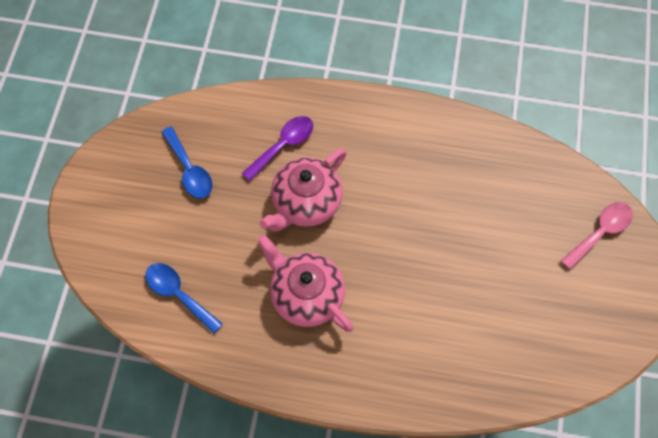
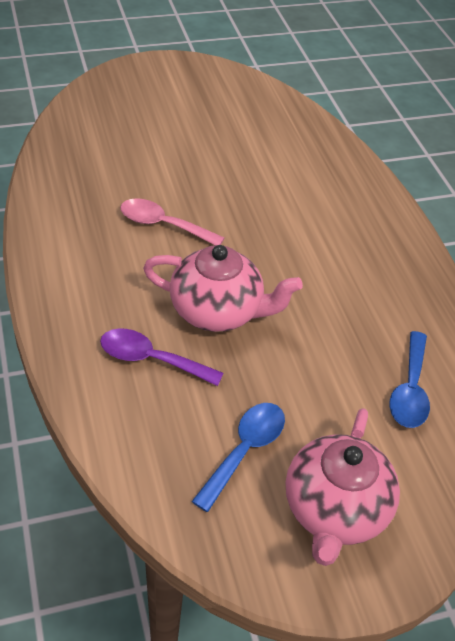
camera: 120 degrees left, 20 degrees down
pink teapot [257,235,354,332] -> pink teapot moved to [286,408,400,566]
pink spoon [560,202,633,270] -> pink spoon moved to [120,198,224,245]

